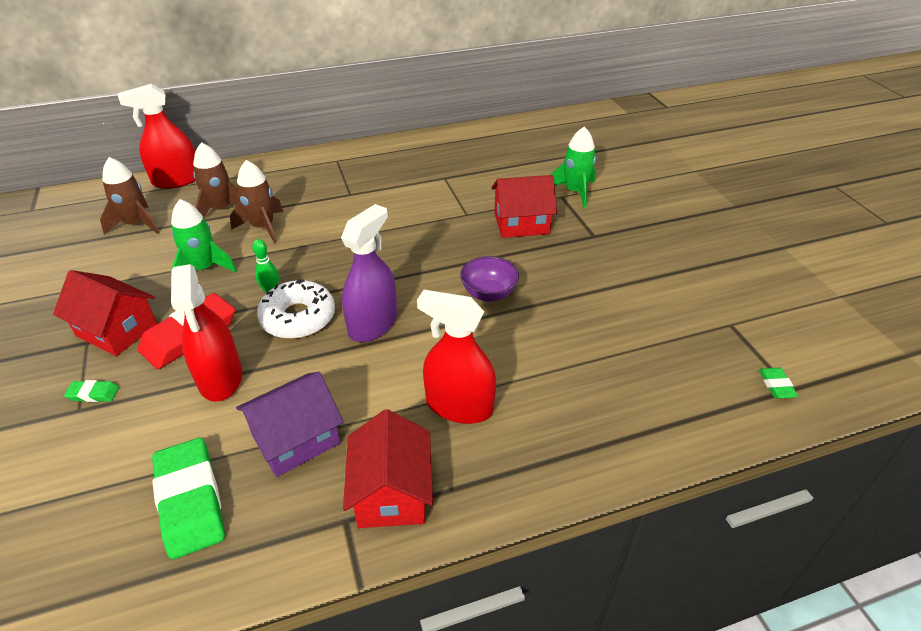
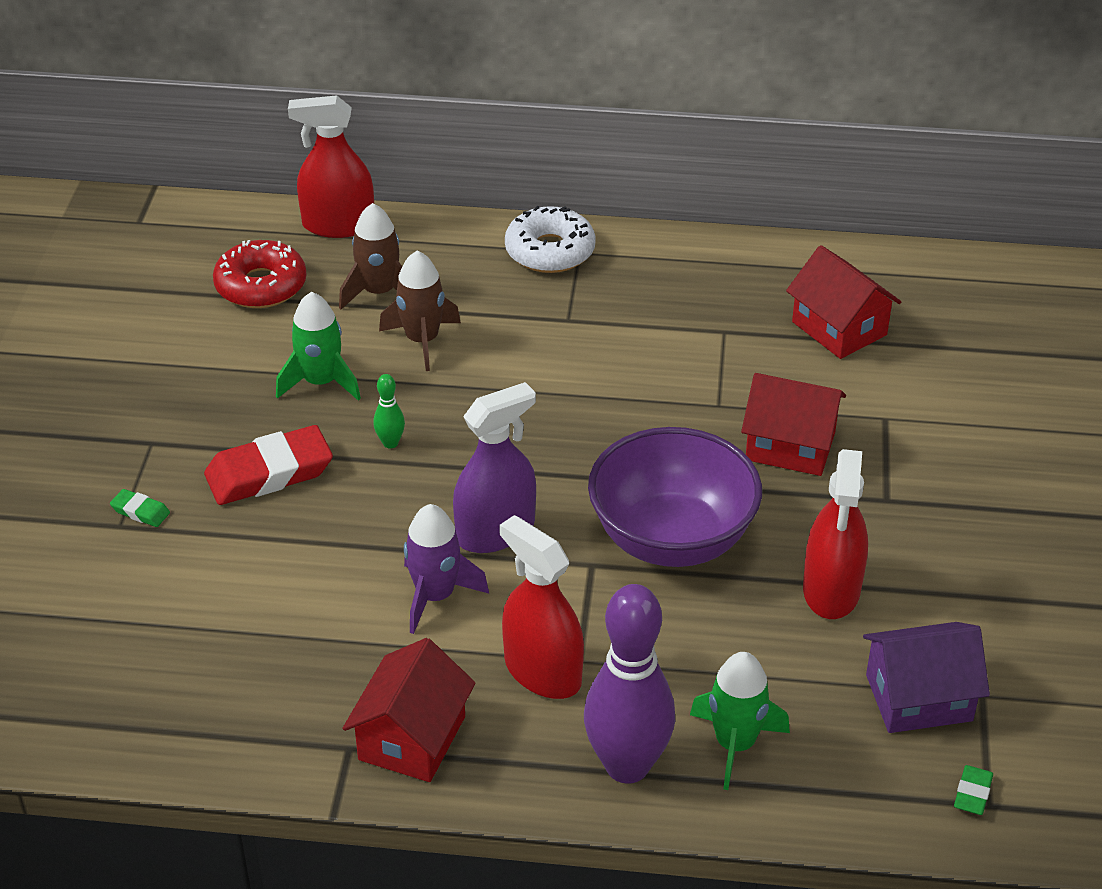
camera: 25 degrees right, 0 degrees up
red house [53,270,157,356] -> red house moved to [786,245,901,359]
brown rocket [100,157,160,234] -> red donut [213,240,307,308]
green eraser [152,438,225,559] -> none
red spray bottle [171,264,242,402] -> red spray bottle moved to [803,449,868,619]
purple house [236,372,343,477] -> purple house moved to [863,622,990,733]
white donut [257,279,335,339] -> white donut moved to [505,206,596,273]
purple bowl [460,256,519,302] -> purple bowl [588,427,762,567], size x2.01
green rocket [550,127,596,208] -> green rocket moved to [690,652,790,790]
none -> purple rocket [404,504,489,634]
none -> purple bowling pin [584,584,675,784]

